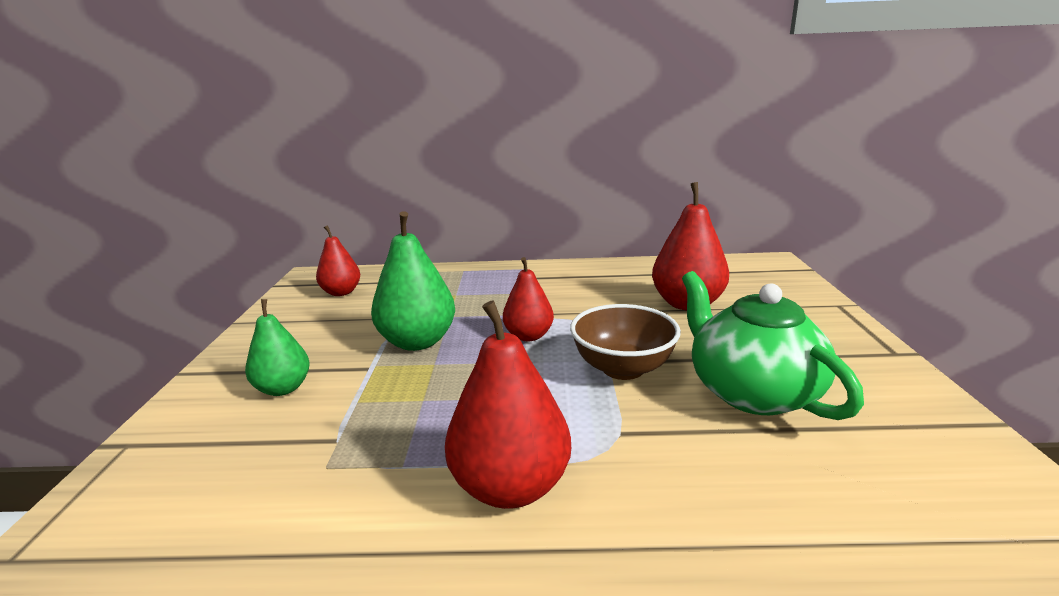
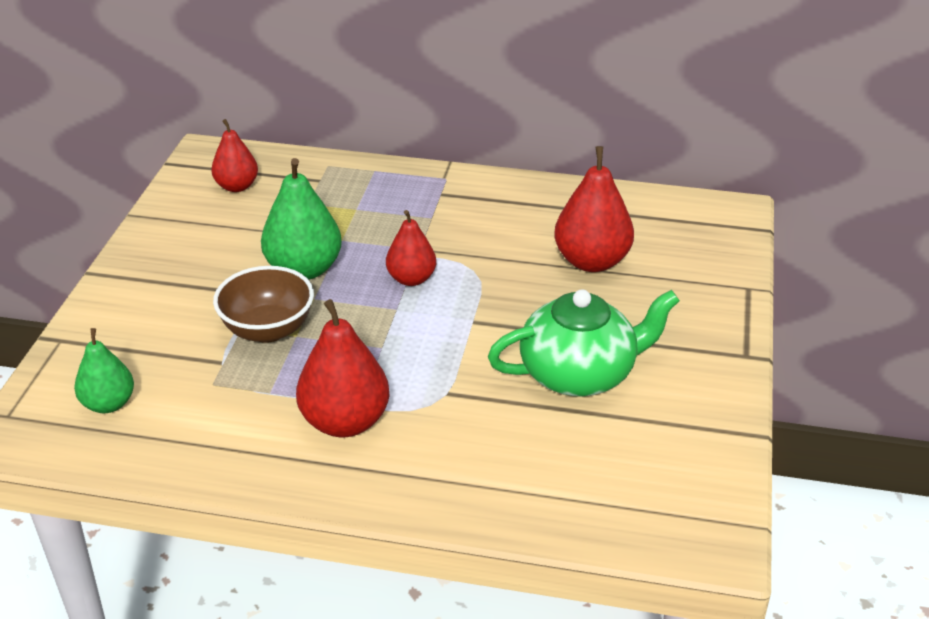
camera: 10 degrees right, 15 degrees up
green pear [245,299,310,396] -> green pear moved to [74,328,134,413]
brown bowl [570,304,681,380] -> brown bowl moved to [213,266,314,343]
green teapot [682,271,864,420] -> green teapot turned 90 degrees clockwise [488,289,680,397]

